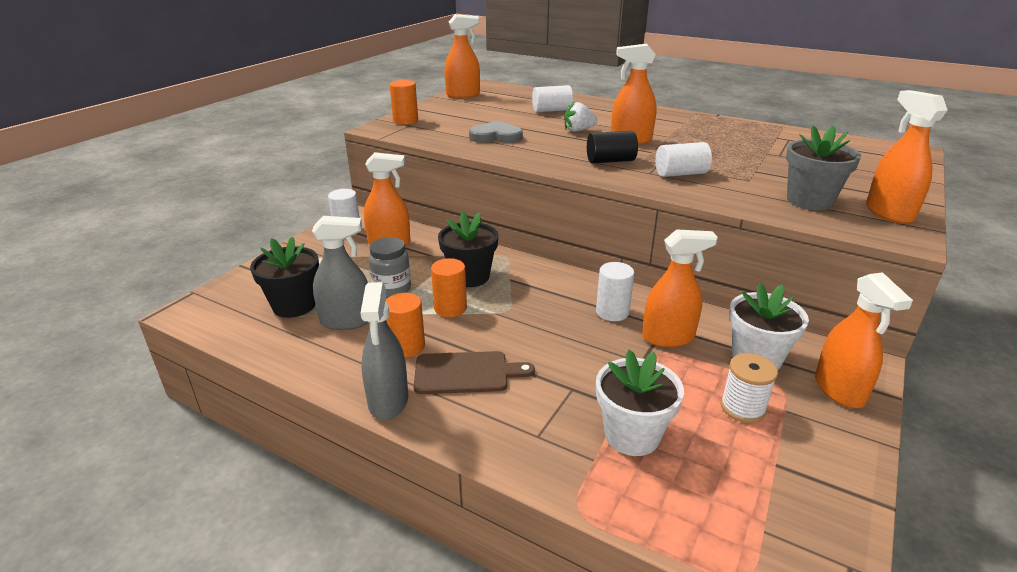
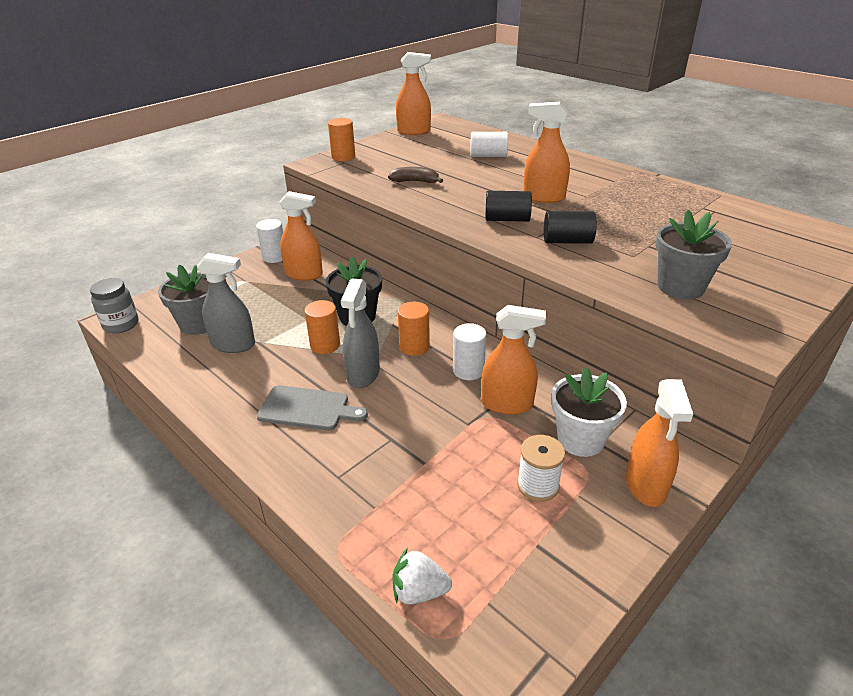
camera: 15 degrees right, 5 degrees up
black flower pot [250,236,319,318] -> grey flower pot [158,264,209,335]
grey spray bottle [361,282,408,420] -> grey spray bottle moved to [341,278,380,388]
grey jar [369,237,411,298] -> grey jar moved to [90,278,139,334]
orange cylinder [386,293,425,357] -> orange cylinder moved to [398,302,430,356]
brown cutting board [414,351,535,394] -> grey cutting board [257,385,368,430]
grey heart [469,121,523,143] -> brown banana [388,167,443,183]
white strawberry [564,101,598,132] -> white strawberry moved to [393,548,452,604]
white flower pot [596,350,684,456] -> none
white cylinder [655,142,712,177] -> black cylinder [544,211,597,244]
orange spray bottle [866,90,948,224] -> none

